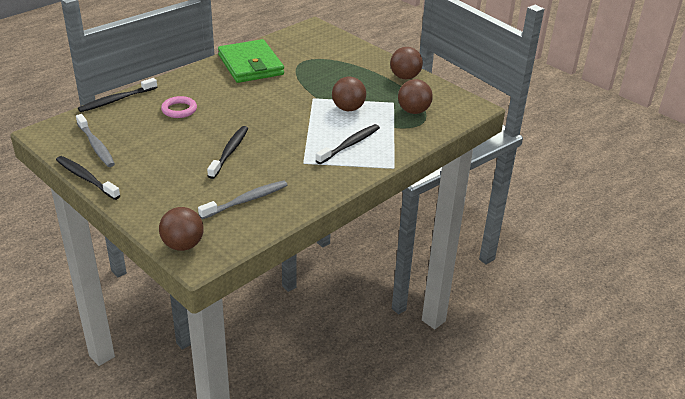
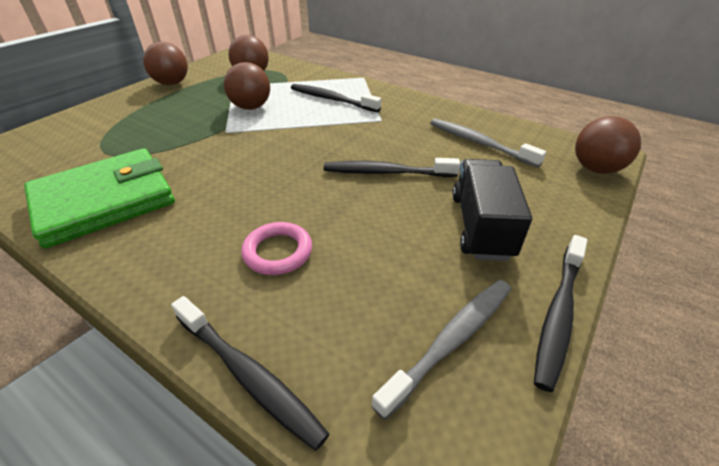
camera: 100 degrees left, 5 degrees up
none -> black truck [452,159,532,261]

